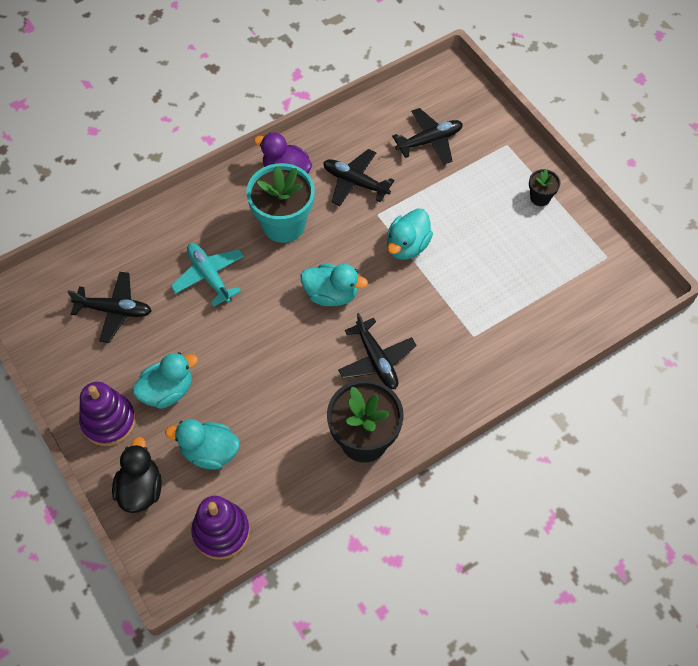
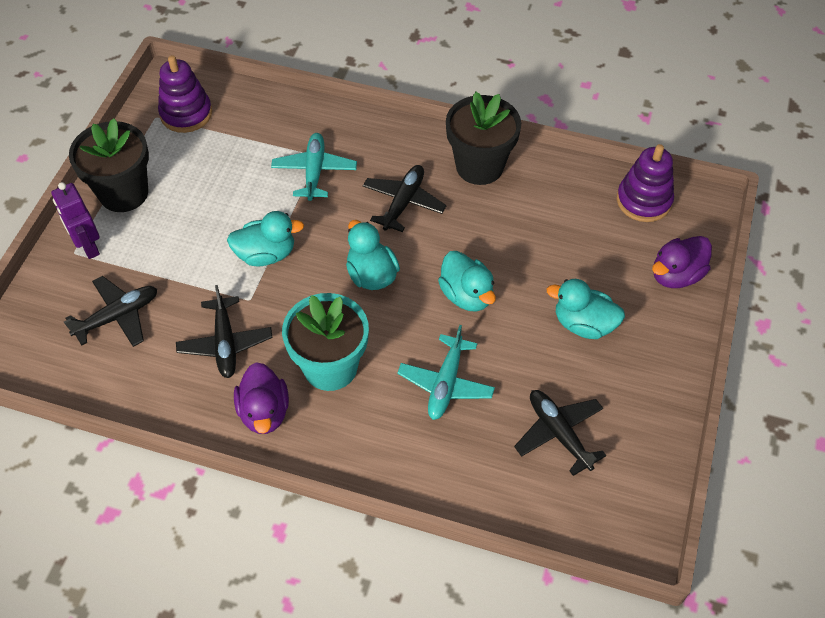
camera: 130 degrees left, 5 degrees down
purple stacking toy [79,382,136,446] -> purple stacking toy moved to [158,55,212,133]
black duck [112,437,162,513] -> purple duck [652,236,712,288]
turquoise duck [165,419,240,470] -> turquoise duck moved to [438,251,496,312]
black plane [392,108,463,165] -> black plane turned 120 degrees clockwise [64,276,157,347]
black flower pot [529,169,560,206] -> black flower pot [69,118,149,212], size x2.10
none -> purple robot [51,182,100,259]
none -> turquoise plane [271,133,357,201]

